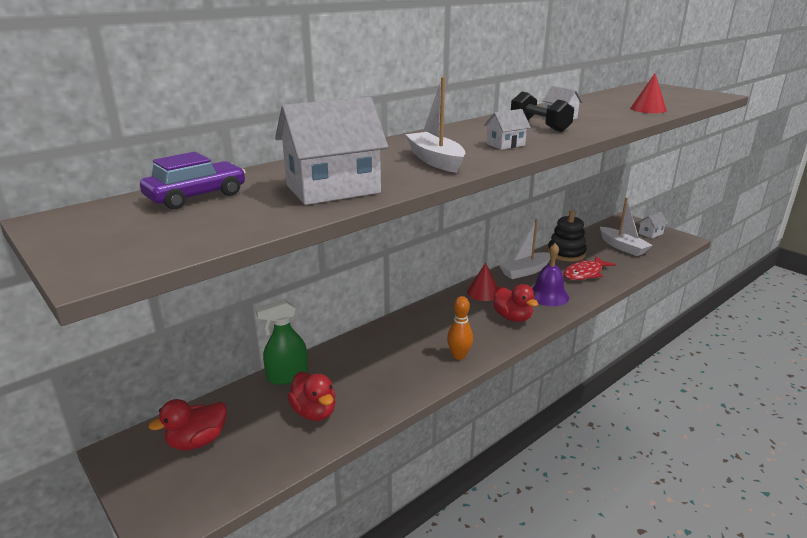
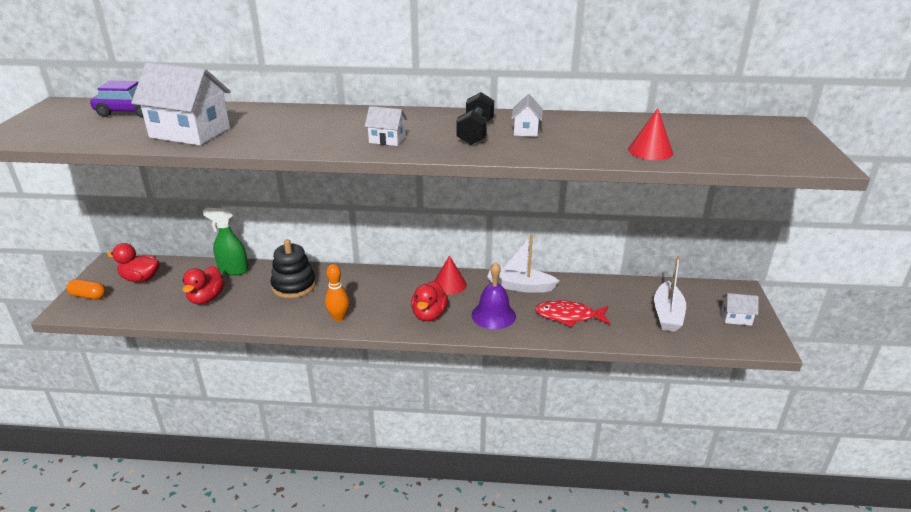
camera: 45 degrees right, 5 degrees up
white boat [405,77,465,173] -> none
black stacking toy [548,211,587,262] -> black stacking toy moved to [270,239,316,298]
none -> orange capsule [66,279,106,300]

